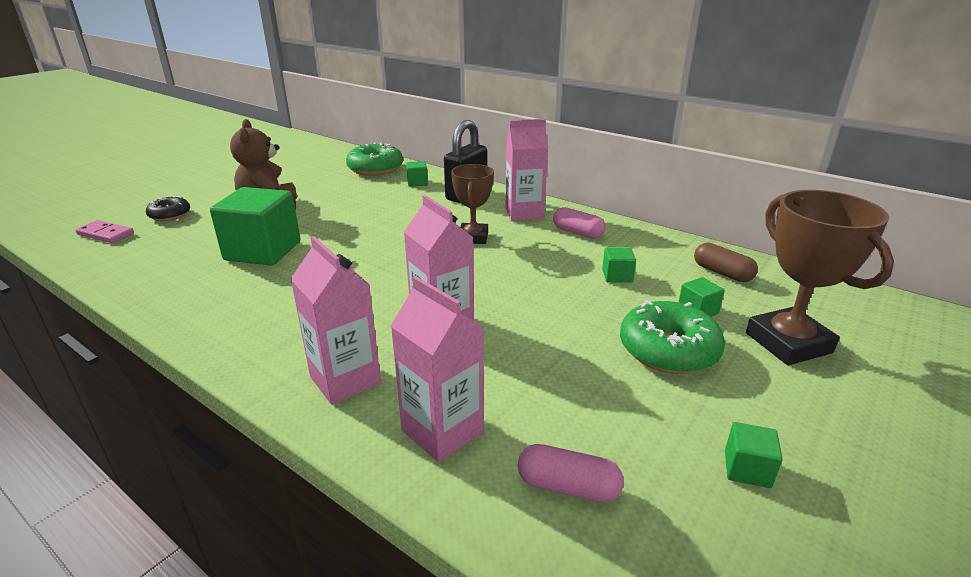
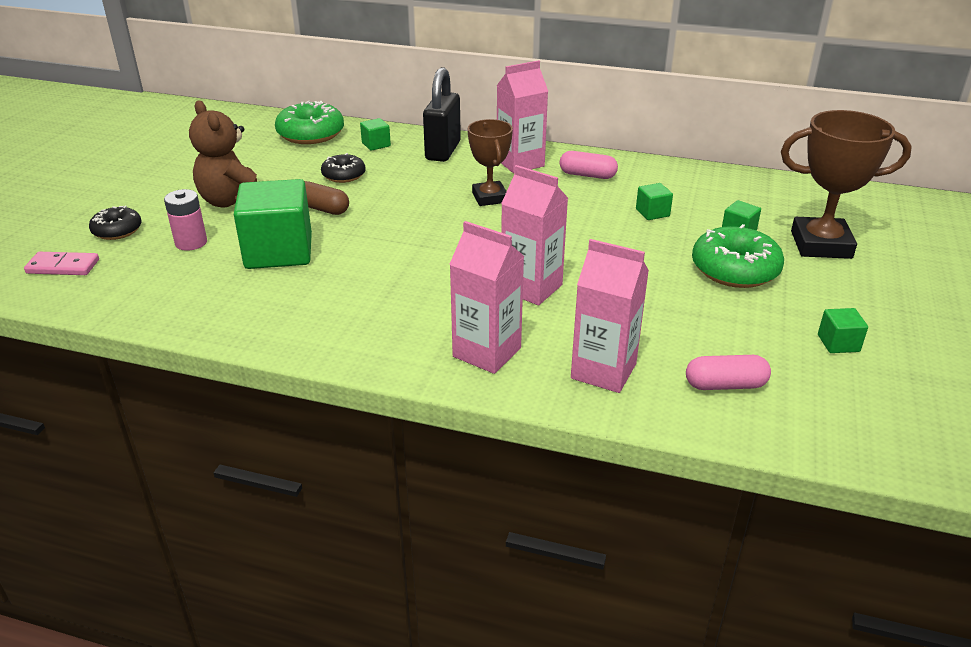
camera: 20 degrees left, 5 degrees up
brown capsule [694,243,758,282] -> brown capsule moved to [304,181,349,215]
brown trophy [746,190,894,365] -> brown trophy turned 45 degrees counterclockwise [781,110,912,259]
none -> pink battery [164,189,207,251]
none -> black donut [321,153,365,183]

